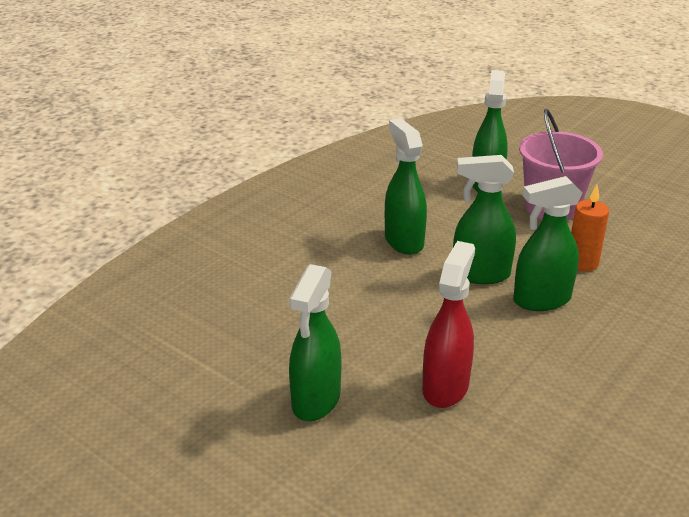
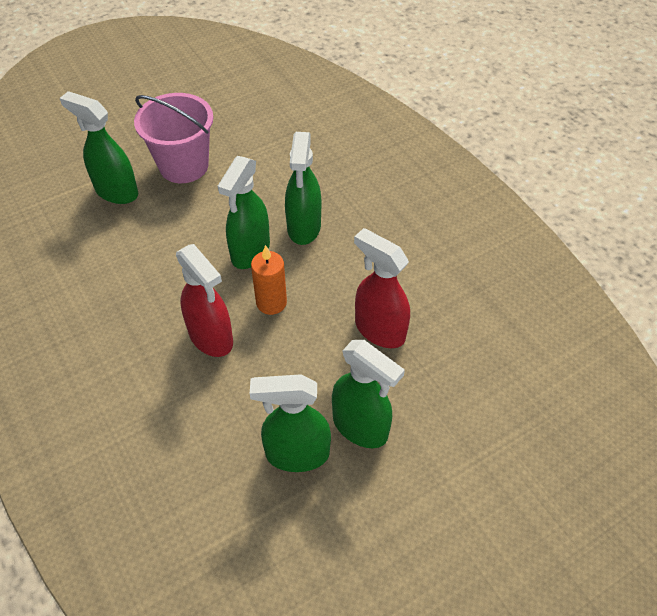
camera: 70 degrees left, 20 degrees up
green spray bottle [385,118,427,255] -> green spray bottle moved to [250,374,331,472]
orange candle [571,184,609,271] -> orange candle moved to [251,245,287,315]
none -> red spray bottle [176,244,233,357]

